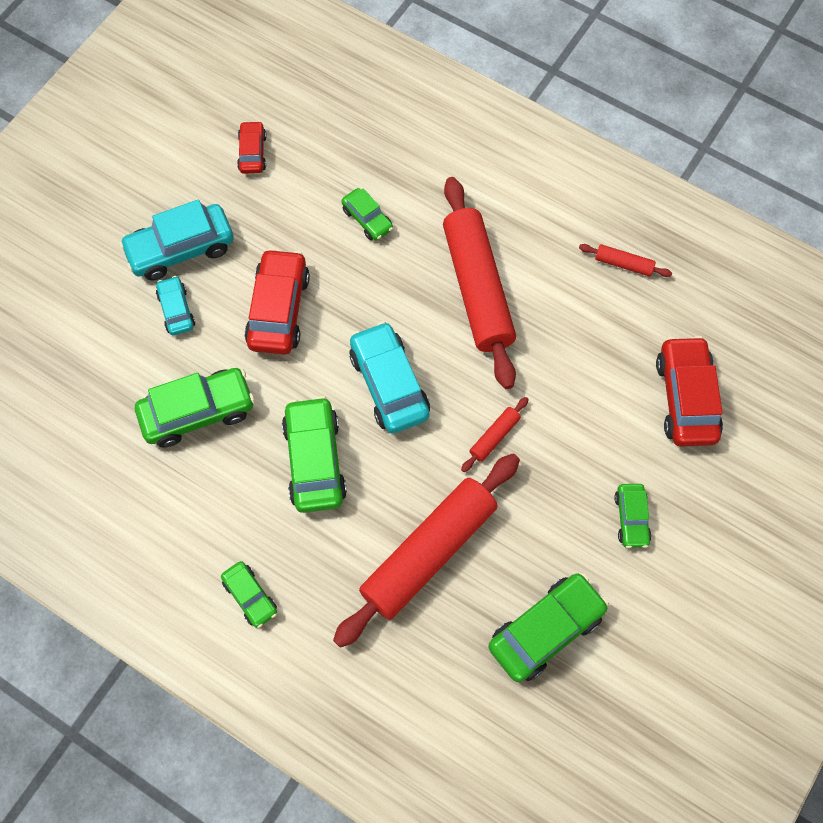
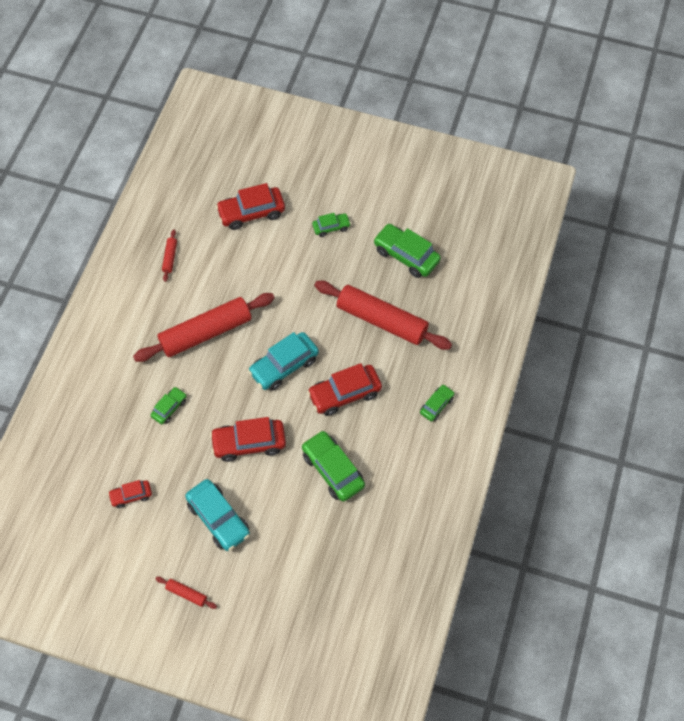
camera: 105 degrees left, 5 degrees down
turquoise car [156,276,195,336] -> none
green car [282,396,347,513] -> red car [307,363,382,416]
red rolling pin [461,397,529,472] -> red rolling pin moved to [155,577,217,609]

